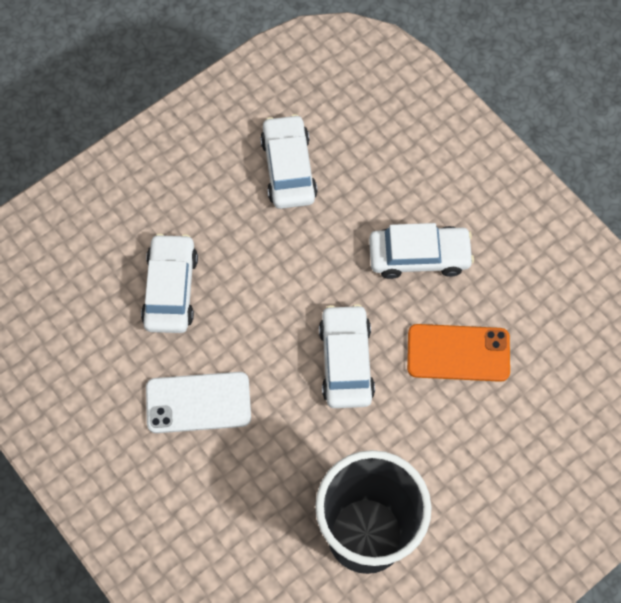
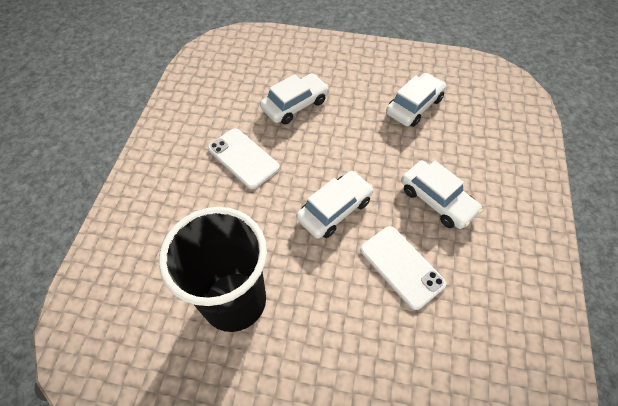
camera: 50 degrees right, 10 degrees down
orange phone [407,324,510,382] -> white phone [360,226,446,310]

